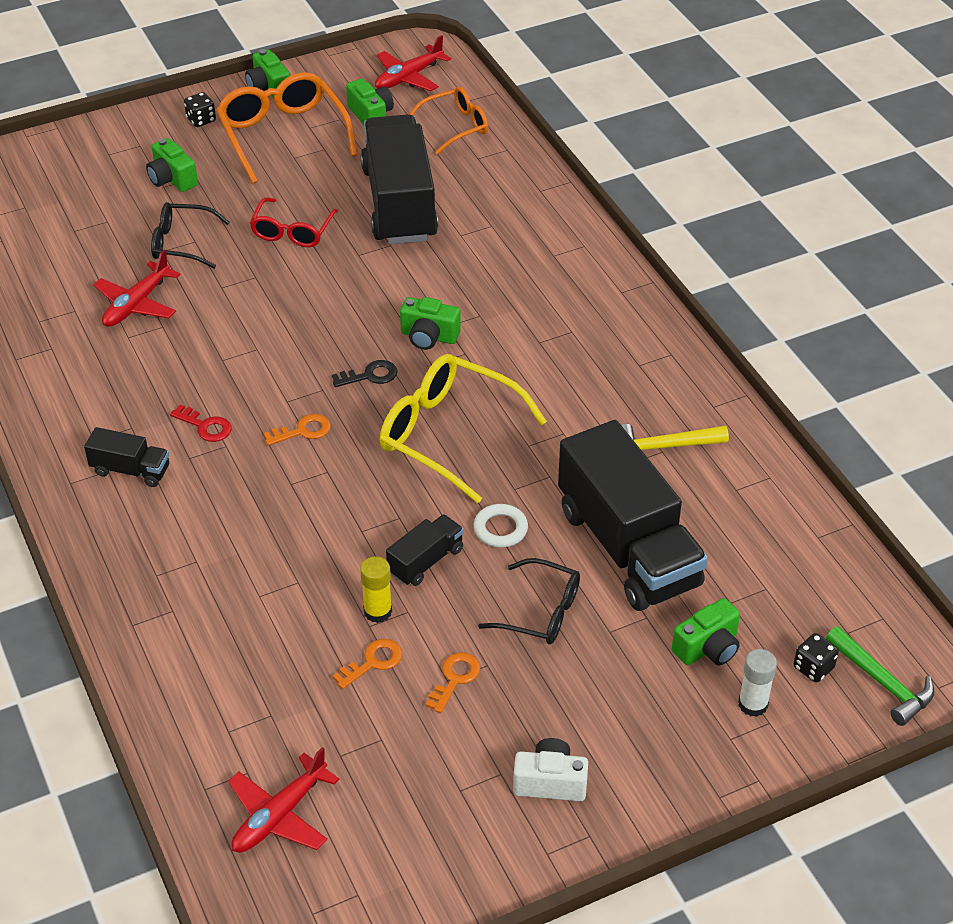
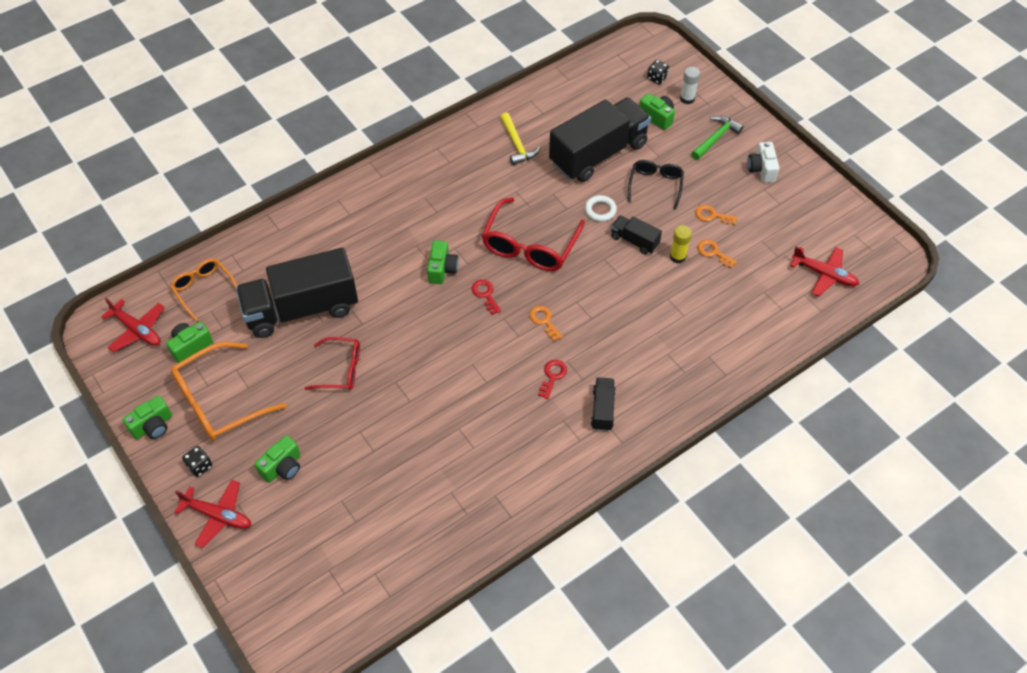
camera: 100 degrees left, 10 degrees up
red plane [93,250,180,327] -> red plane moved to [175,480,251,548]
black glasses [151,202,230,269] -> none
black key [332,360,397,387] -> red key [471,279,501,315]
yellow glasses [380,354,547,503] -> red glasses [482,197,585,271]
green hammer [826,626,934,726] -> green hammer moved to [691,116,744,160]

